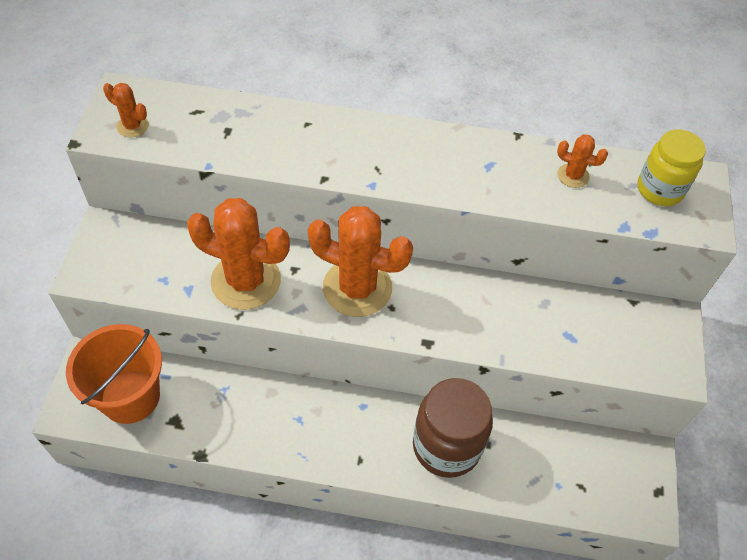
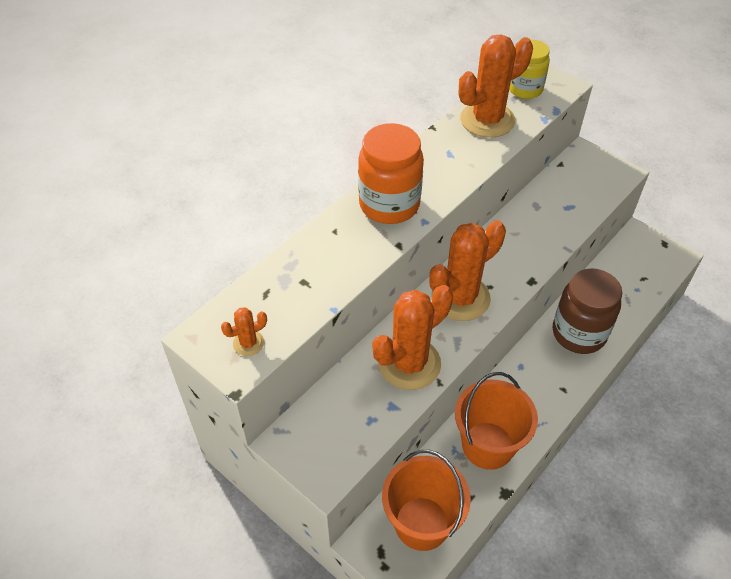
camera: 55 degrees left, 5 degrees down
orange cactus [557,134,608,188] -> orange cactus [459,34,533,138], size x2.23
none -> orange jar [358,123,424,224]
none -> orange bucket [455,372,538,470]

